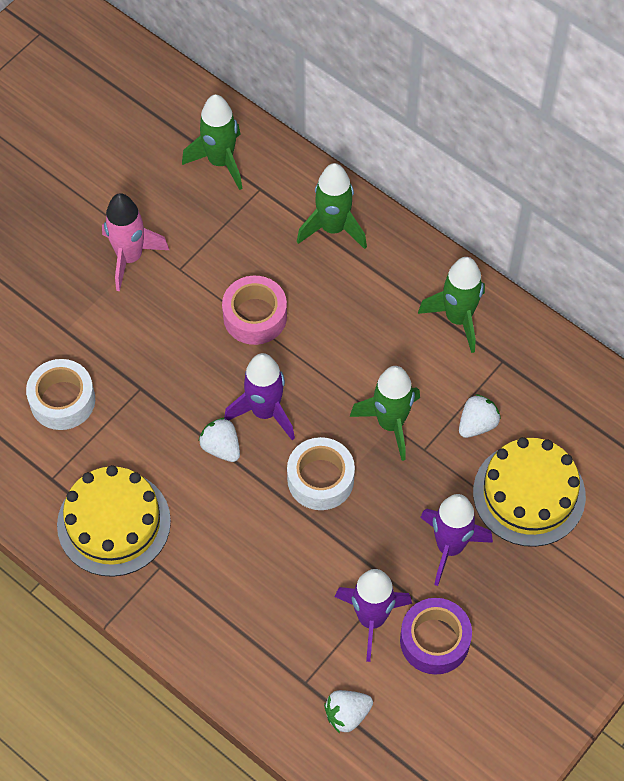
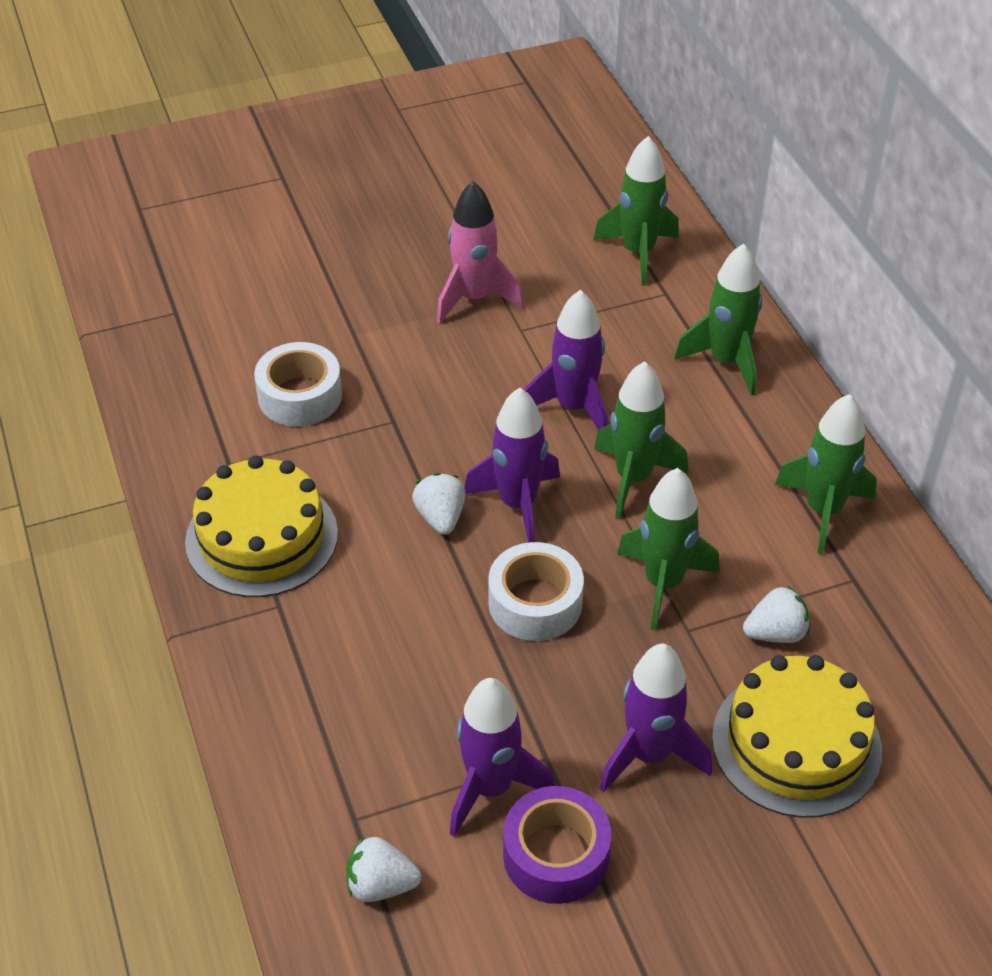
camera: 30 degrees right, 15 degrees down
pink tape [222,276,287,345] -> purple rocket [524,290,608,430]
none -> green rocket [594,361,688,519]

